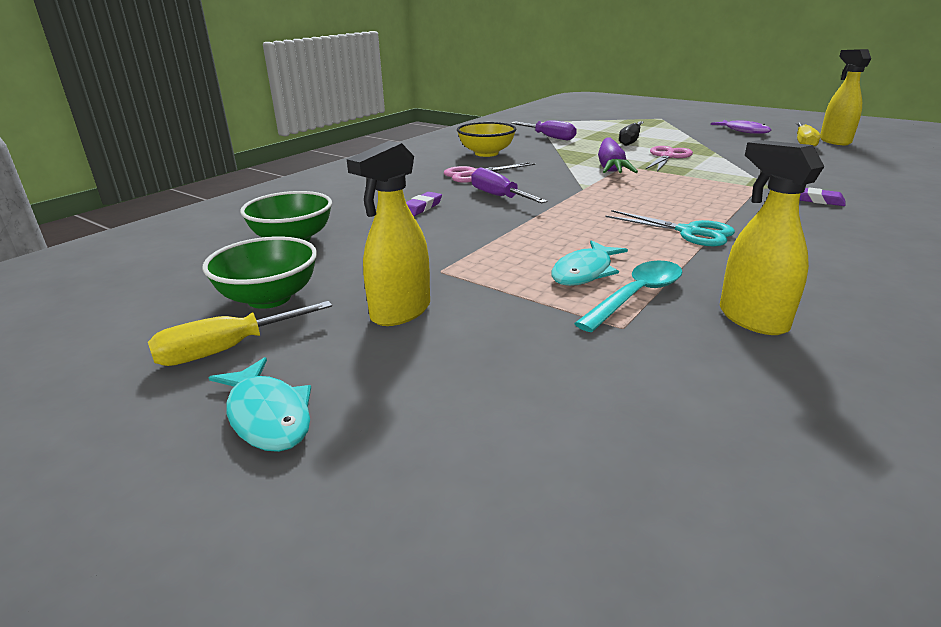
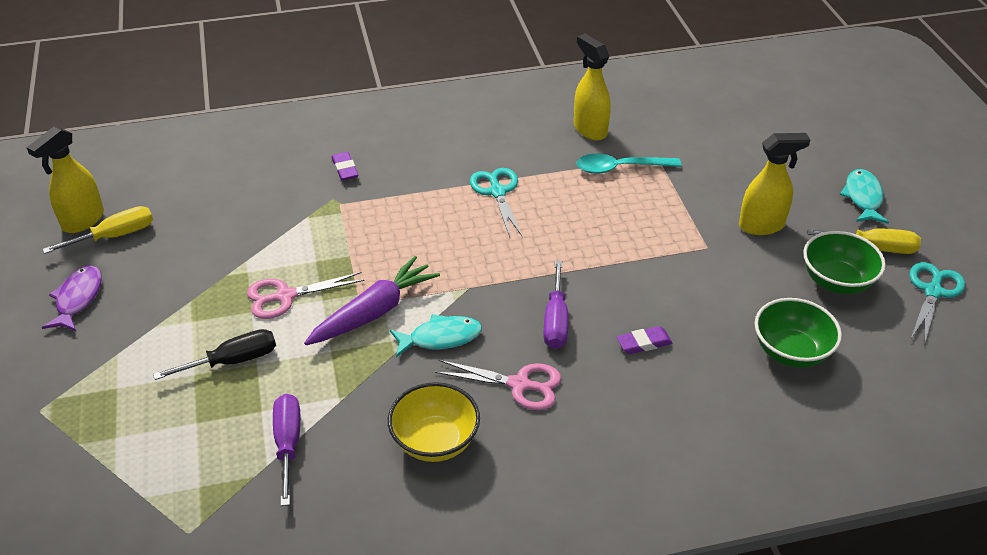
camera: 140 degrees left, 15 degrees up
turquoise fish [551,240,628,286] -> turquoise fish moved to [390,314,482,357]
yellow spray bottle [720,140,825,335] -> yellow spray bottle turned 135 degrees clockwise [574,34,611,140]
none -> turquoise scissors [910,262,965,345]

